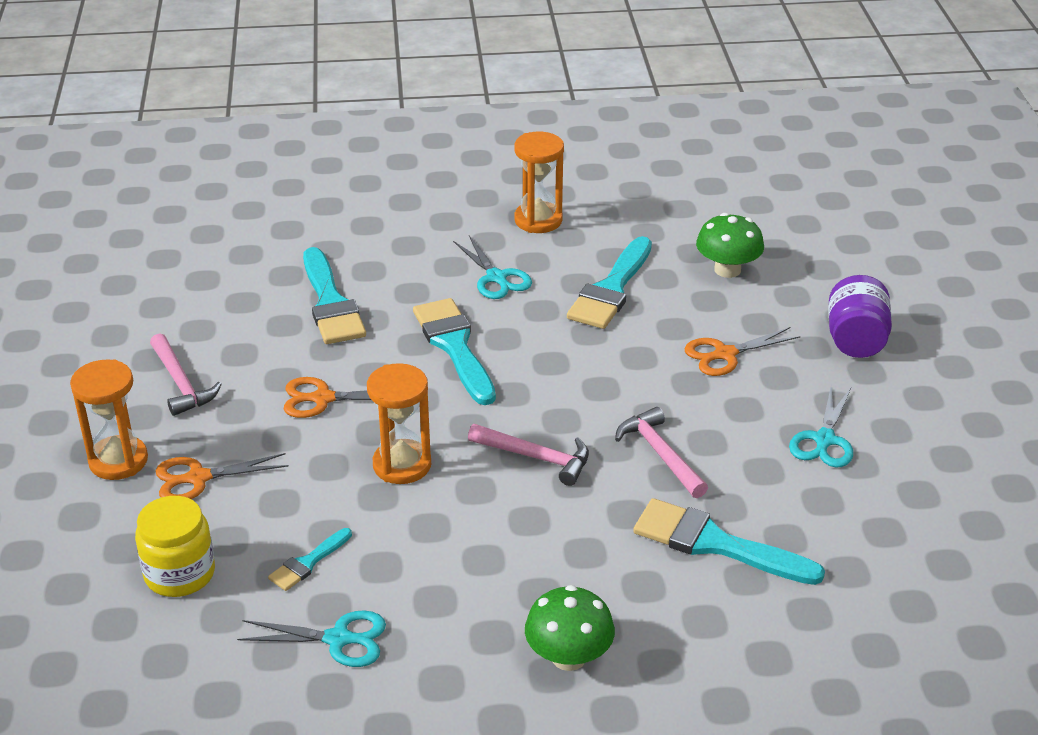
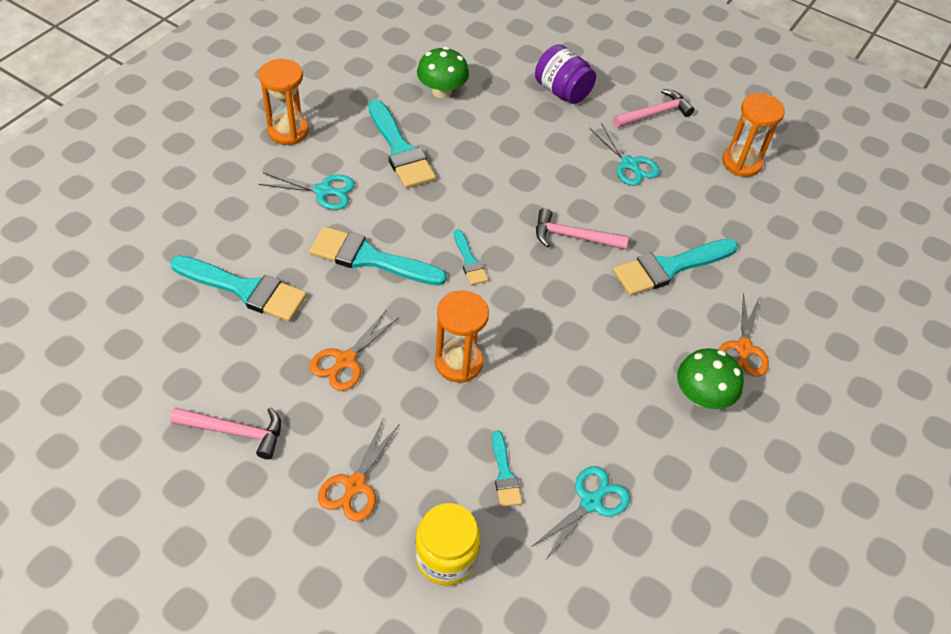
camera: 55 degrees left, 15 degrees up
orange hourglass [70,359,148,480] -> orange hourglass moved to [722,93,785,177]
pink hammer [468,424,589,486] -> pink hammer moved to [613,89,695,128]
orange scissors [684,327,801,376] -> orange scissors moved to [719,292,769,377]
none -> turquoise brush [454,229,488,285]

